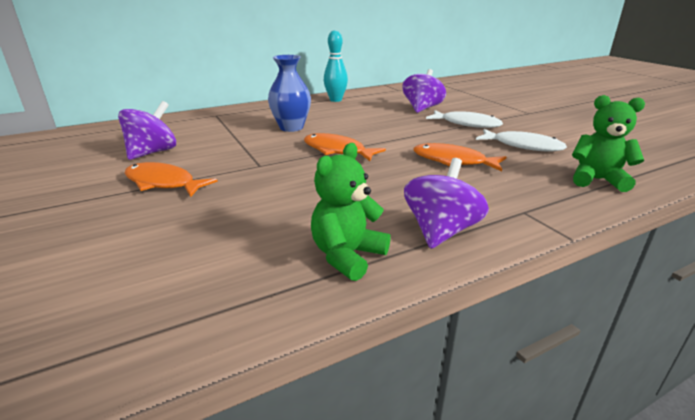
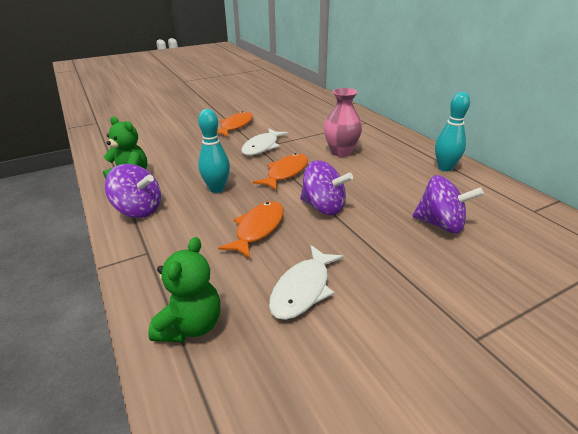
camera: 90 degrees right, 5 degrees up
purple spinning top [118,101,176,160] -> purple spinning top moved to [300,160,353,215]
blue vase [268,55,311,132] -> pink vase [324,88,362,157]
white fish [426,110,503,128] -> white fish moved to [241,129,288,156]
none -> turquoise bowling pin [198,109,230,193]

